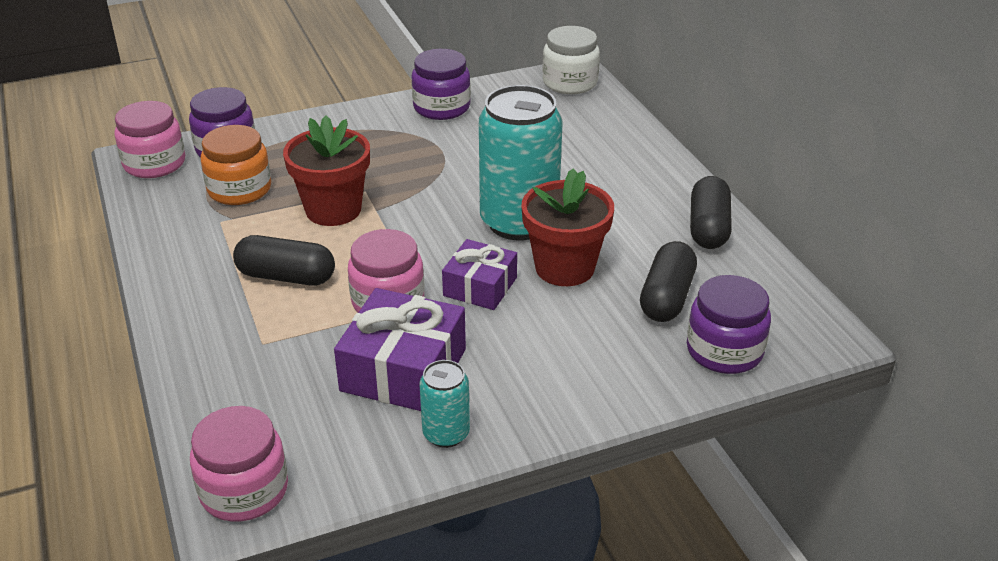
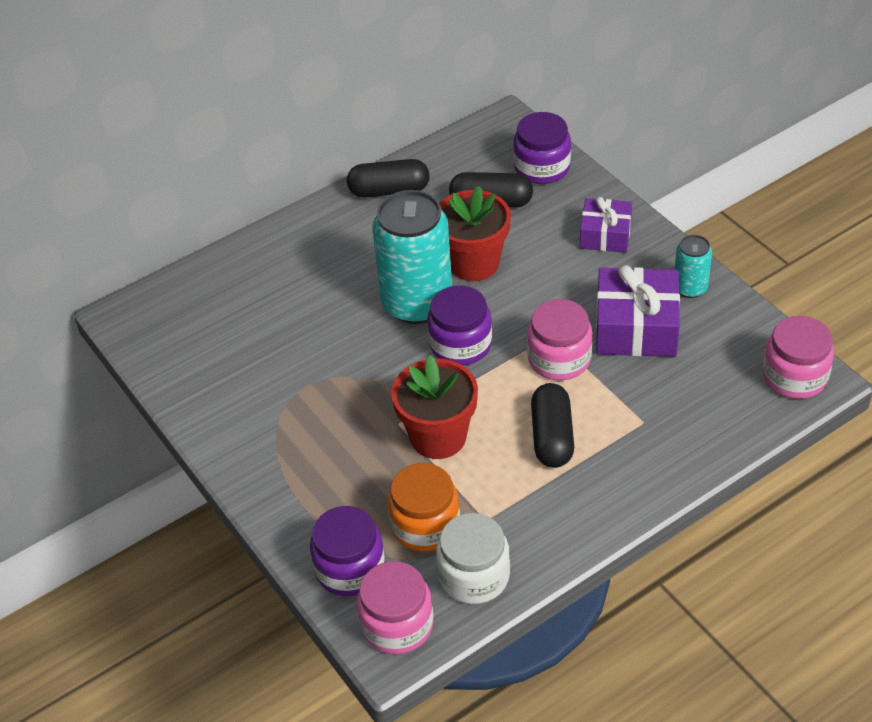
camera: 100 degrees left, 10 degrees up
purple jar [412,49,471,120] -> purple jar moved to [427,286,492,365]
purple gift [442,239,517,310] -> purple gift moved to [580,197,632,253]
white jar [542,26,600,94] -> white jar moved to [436,513,510,604]

